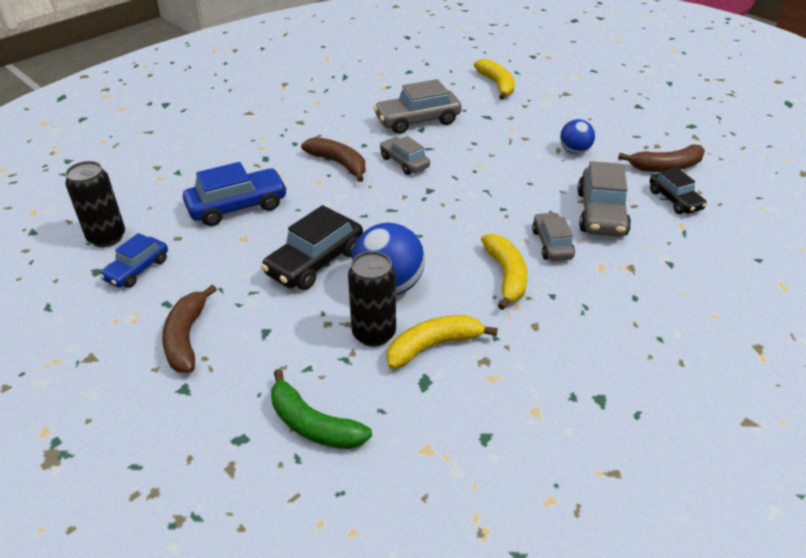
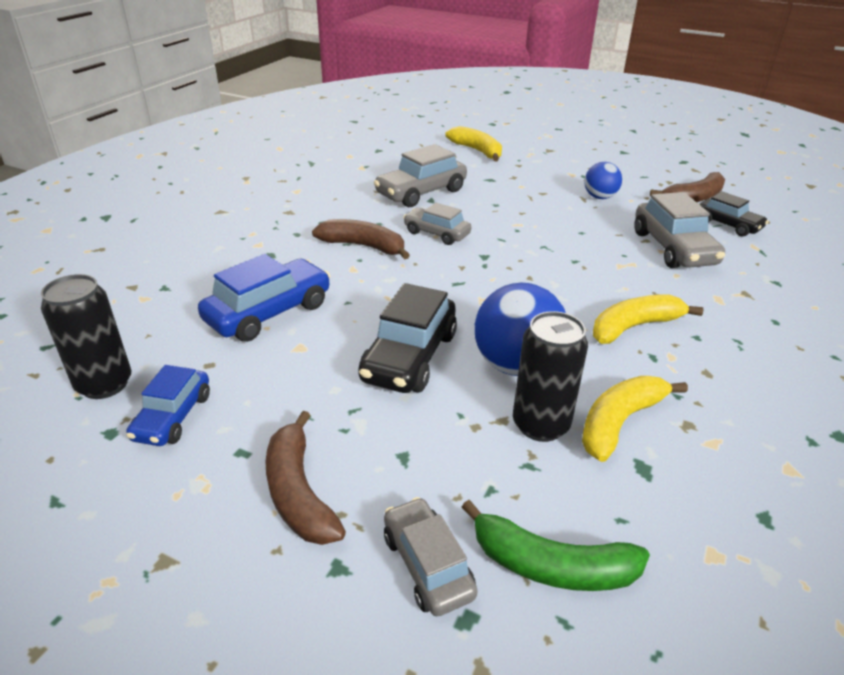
camera: 20 degrees left, 5 degrees down
yellow banana [481,234,528,310] -> yellow banana turned 90 degrees counterclockwise [593,294,704,344]
grey car [532,212,575,261] -> grey car moved to [384,497,478,616]

